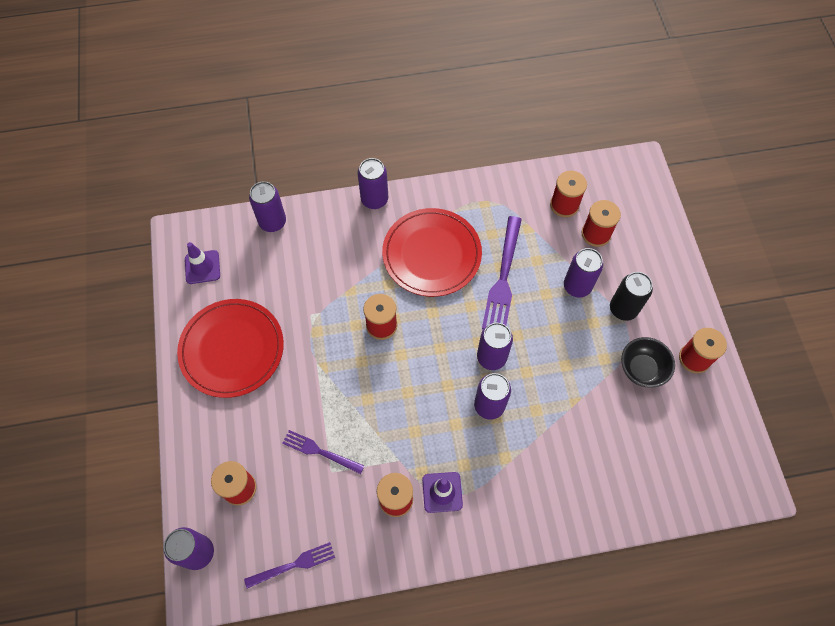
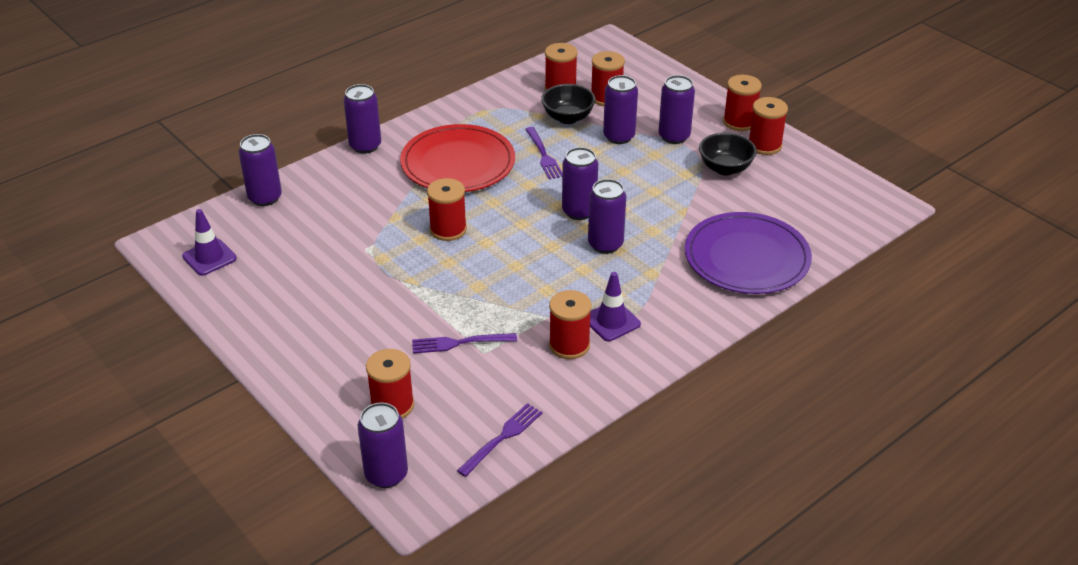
camera: 30 degrees left, 25 degrees down
red plate [177,299,284,398] -> none
purple fork [482,216,522,329] -> purple fork [526,127,562,179], size x0.60
black can [610,272,653,321] -> purple can [659,75,695,144]
none -> black bowl [541,84,596,124]
none -> purple plate [685,212,812,294]
none -> red spool [723,75,762,131]

